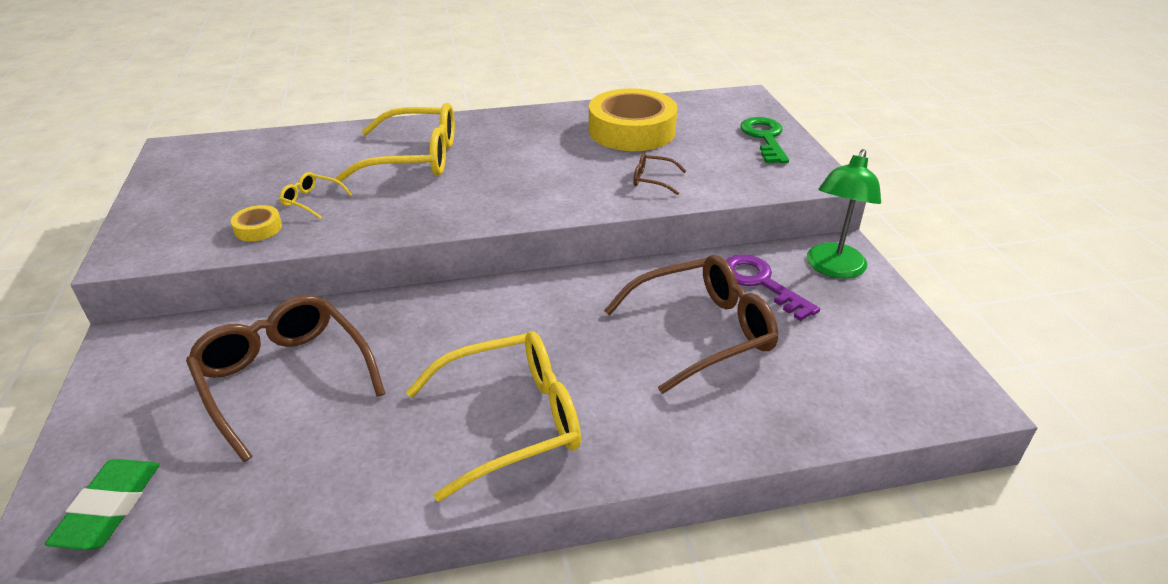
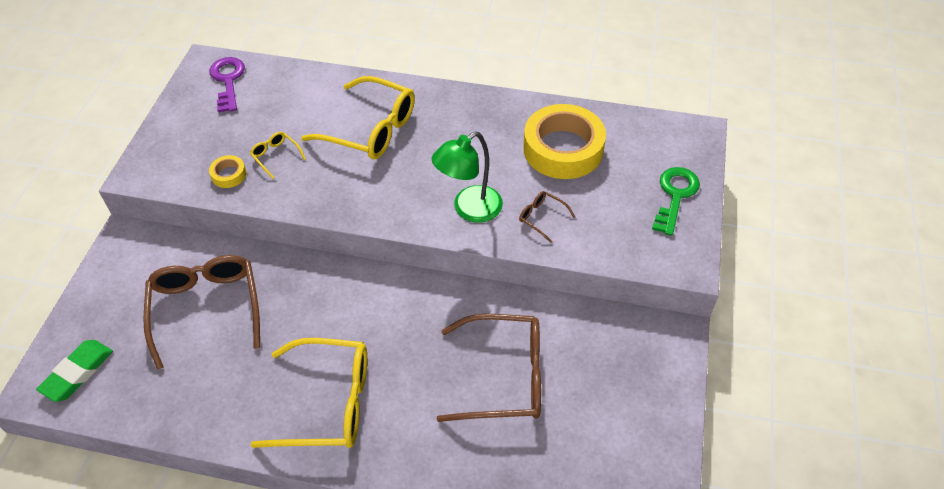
camera: 25 degrees right, 15 degrees up
purple key [725,255,820,321] -> purple key moved to [209,57,245,113]
green lamp [807,149,881,279] -> green lamp moved to [432,131,503,223]

